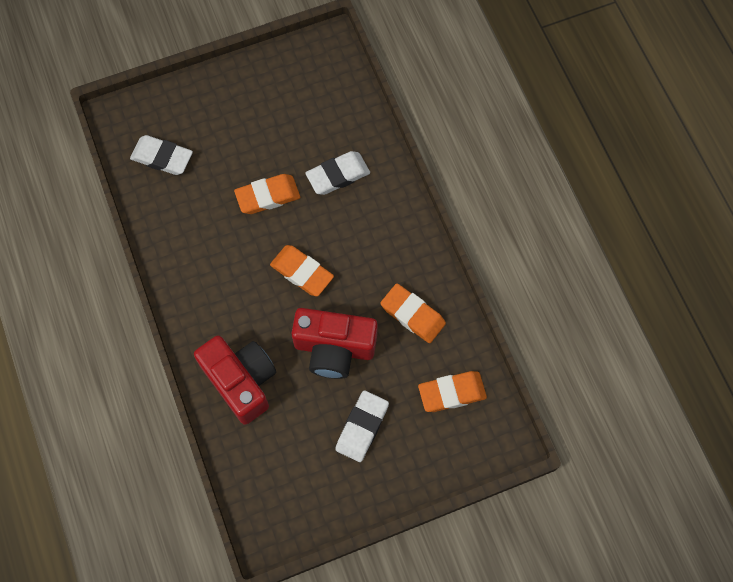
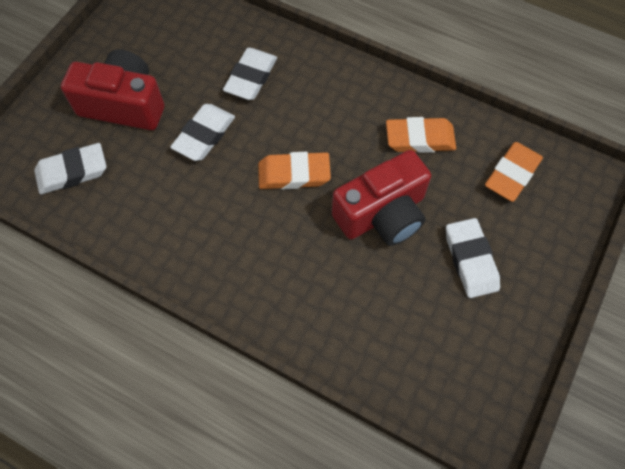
camera: 40 degrees left, 5 degrees down
red camera [194,336,276,425] -> red camera moved to [61,49,164,130]
orange eraser [234,174,300,214] -> white eraser [170,104,235,161]

